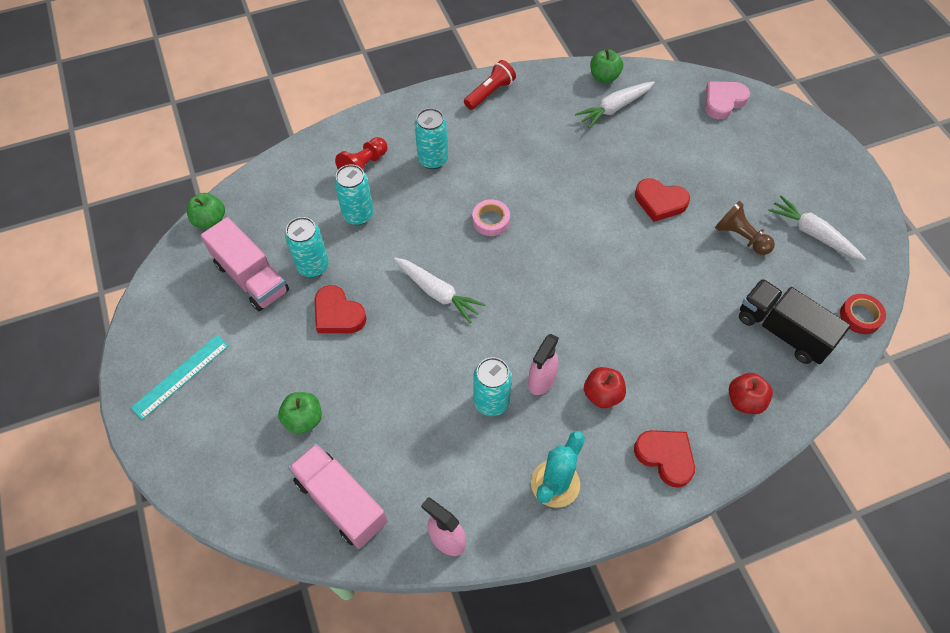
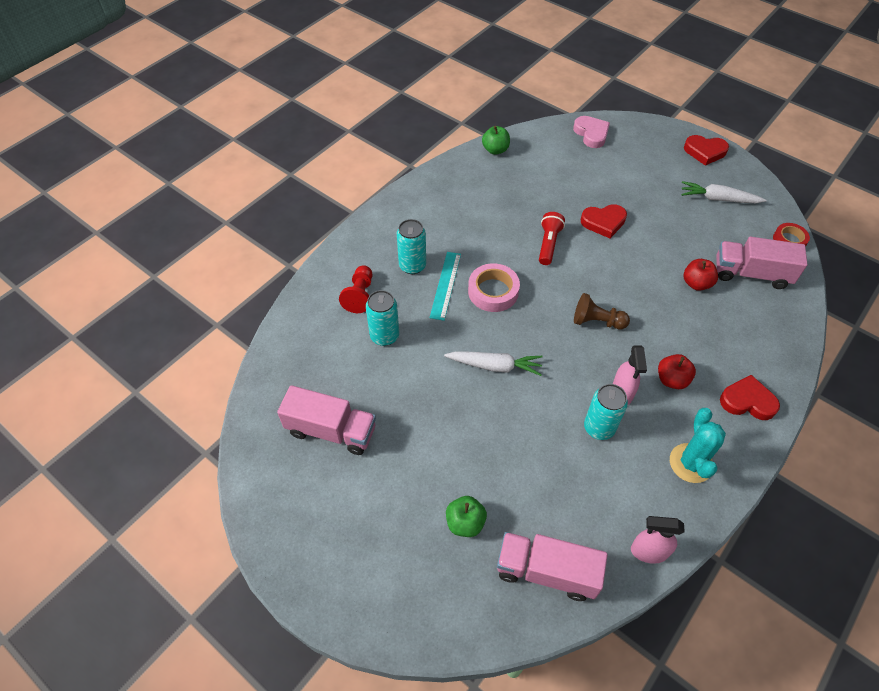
camera: 30 degrees left, 5 degrees down
turquoise ruler [131,335,229,420] -> turquoise ruler moved to [430,252,461,321]
green apple [187,193,225,229] -> none
turquoise can [285,217,329,277] -> none
red heart [315,285,367,333] -> red heart moved to [684,135,729,166]
red flashlight [464,60,516,110] -> red flashlight moved to [539,212,565,265]
pink tape [472,199,510,236] -> pink tape [468,263,520,312], size x1.51
white carrot [575,81,655,129] -> none
pink heart [705,81,750,119] -> pink heart turned 135 degrees clockwise [573,116,610,148]
brown pawn [715,201,775,255] -> brown pawn moved to [574,293,630,329]
red apple [729,373,773,414] -> red apple moved to [684,259,718,291]
black truck [739,279,851,364] -> pink truck [716,236,808,289]

